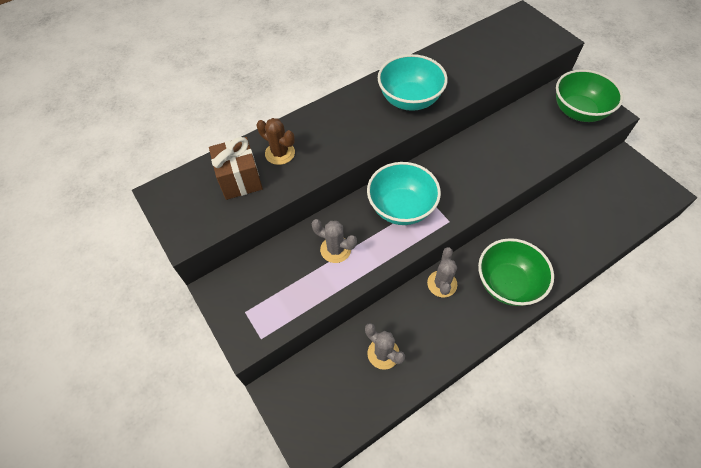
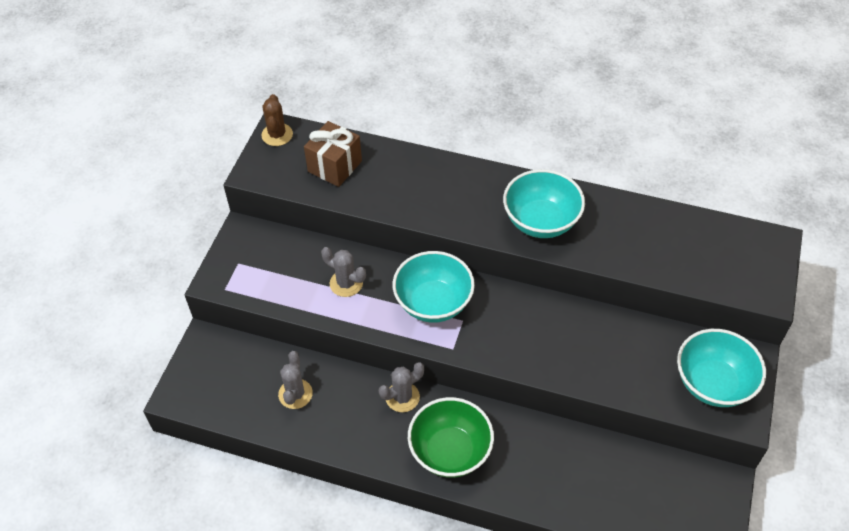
camera: 50 degrees right, 5 degrees down
brown cactus [257,118,295,165] -> brown cactus moved to [261,94,293,146]
grey cactus [311,219,357,263] -> grey cactus turned 45 degrees counterclockwise [321,247,366,297]
green bowl [556,69,623,122] -> turquoise bowl [677,329,766,407]

